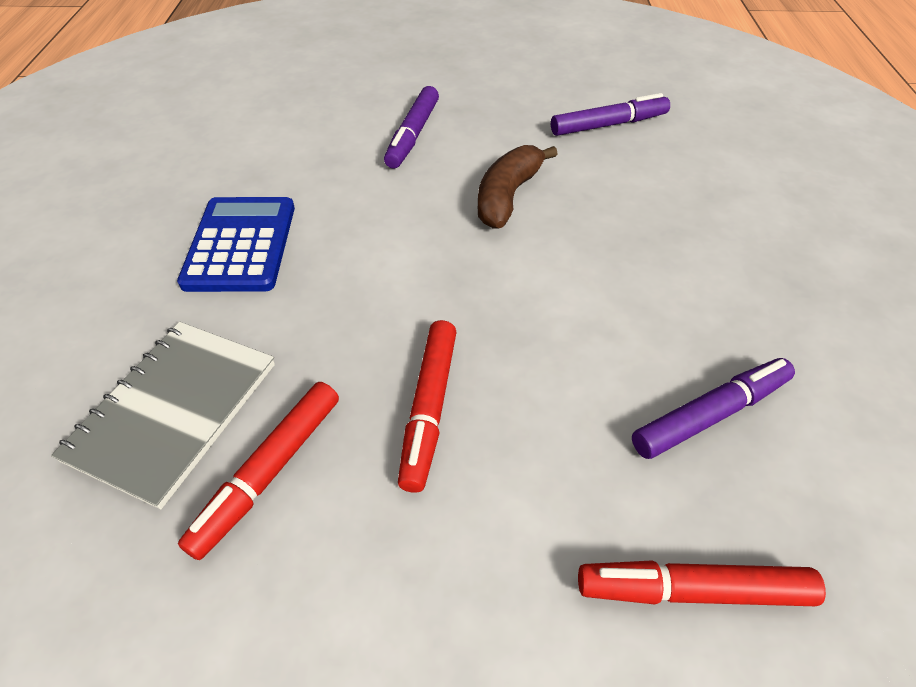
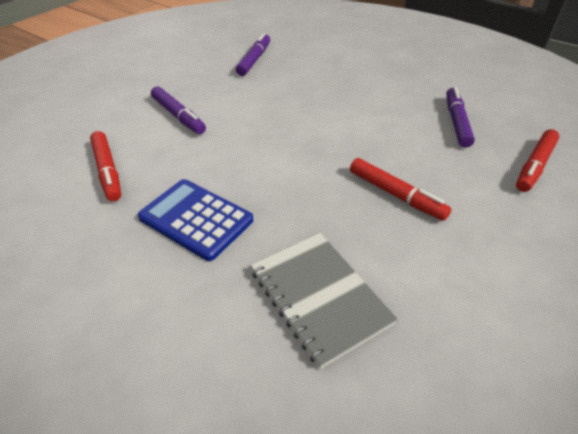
camera: 55 degrees left, 5 degrees down
red marker [178,382,339,560] -> red marker moved to [90,131,121,201]
brown banana [478,145,558,229] -> none

